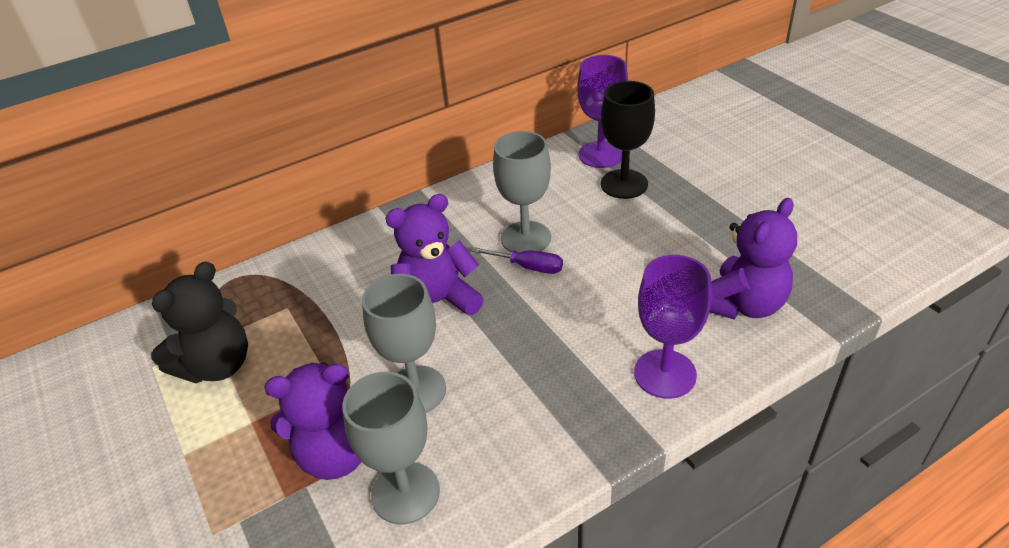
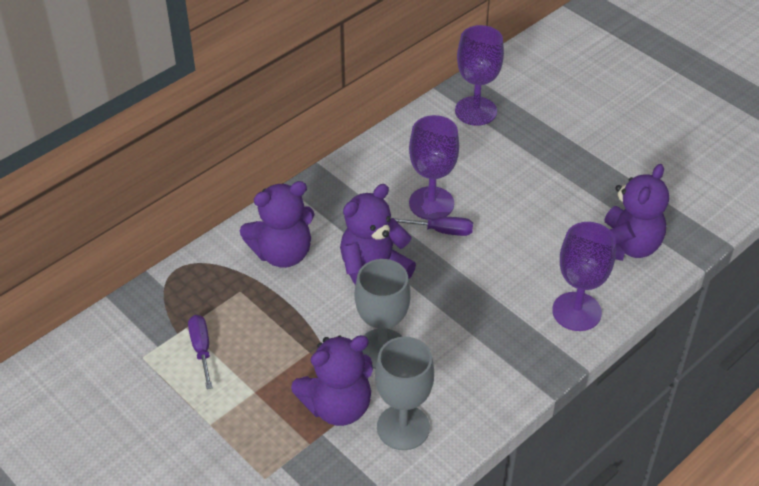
camera: 15 degrees left, 5 degrees up
black teddy bear [151,261,248,383] -> purple screwdriver [188,315,213,389]
grey goblet [493,131,551,253] -> purple goblet [409,115,459,220]
black goblet [601,81,655,199] -> none
none -> purple teddy bear [240,181,315,268]

